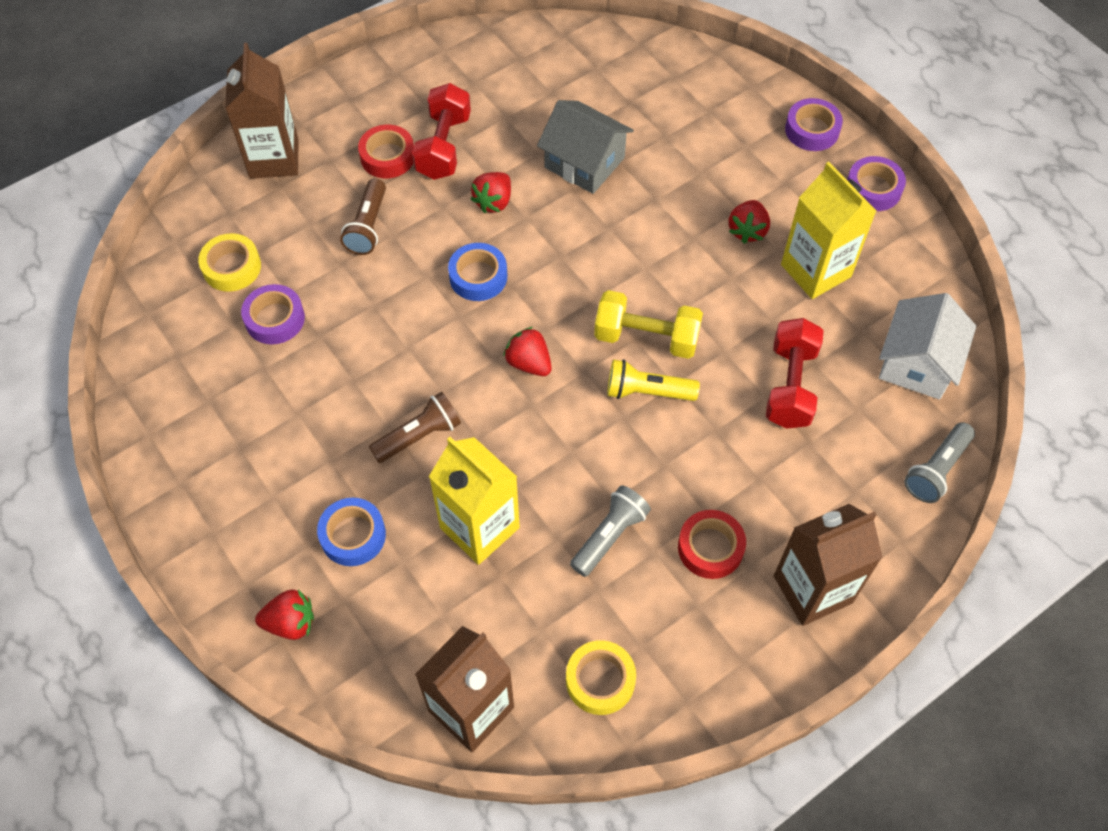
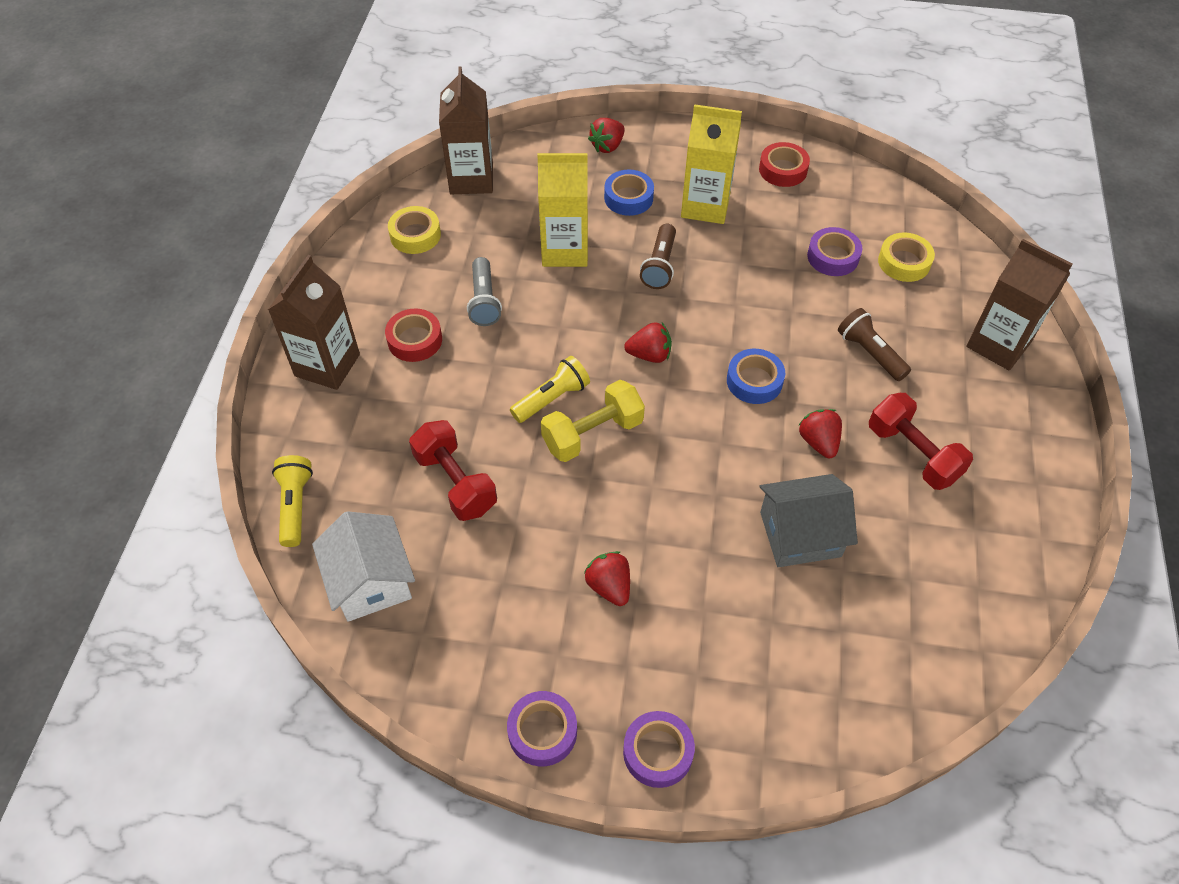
camera: 135 degrees right, 5 degrees down
red tape [358,125,414,178] -> red tape moved to [759,142,810,187]
yellow carton [781,162,876,299] -> yellow carton moved to [681,104,742,224]
grey flashlight [904,422,975,503] -> yellow flashlight [272,455,313,547]

